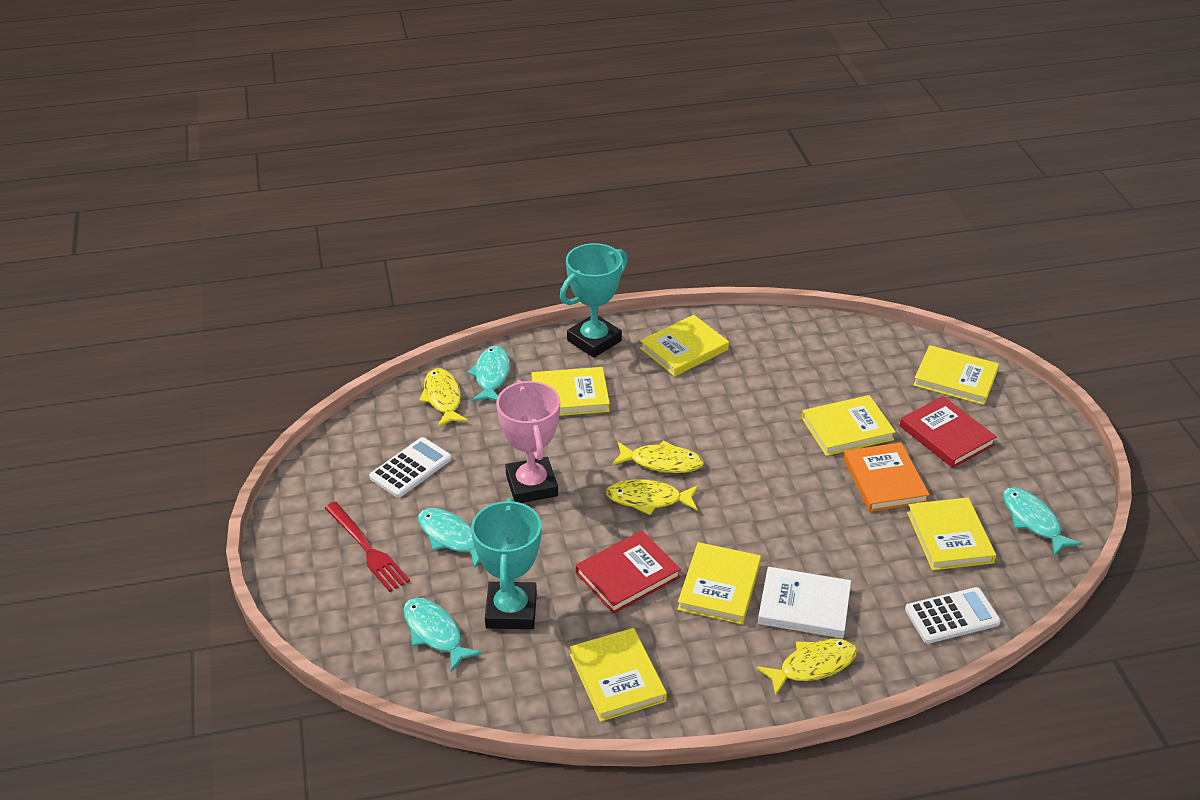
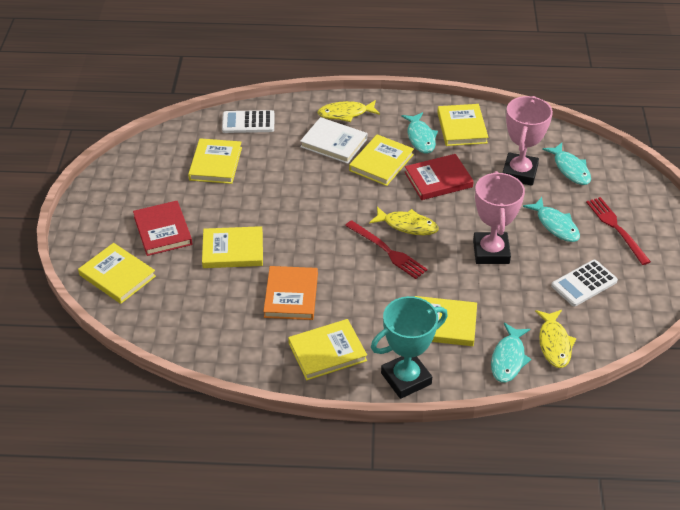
camera: 165 degrees left, 5 degrees up
turquoise trophy [471,498,541,629] -> pink trophy [503,96,553,186]
yellow fish [612,440,704,473] -> red fork [345,220,428,279]
orange book [843,442,930,512] -> orange book moved to [263,266,318,320]
turquoise fish [1003,487,1082,556] -> turquoise fish moved to [401,112,438,154]

